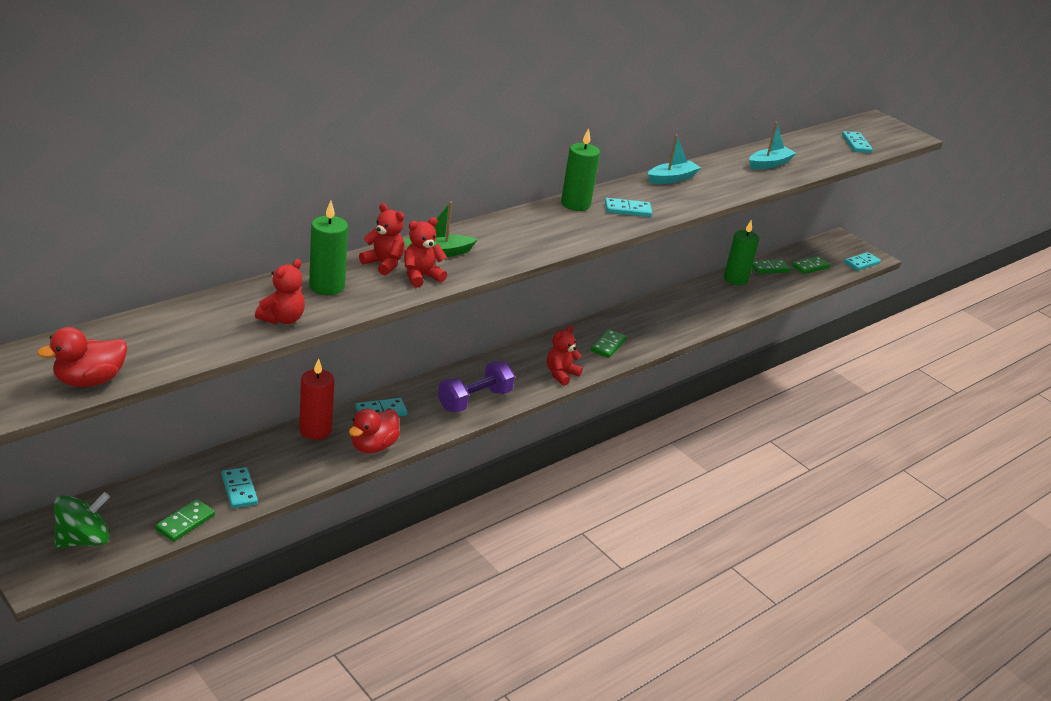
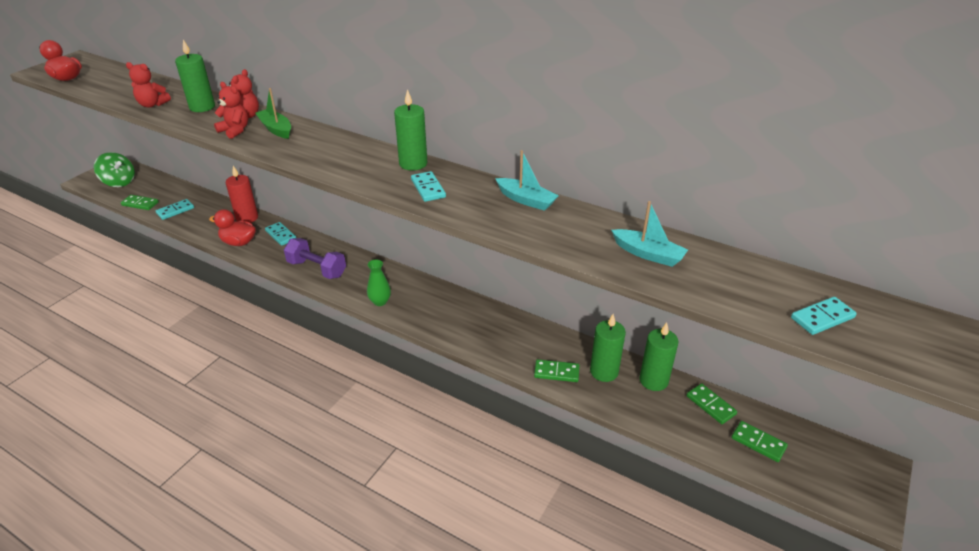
camera: 75 degrees right, 5 degrees up
red teddy bear [547,325,583,386] -> green vase [367,260,391,306]
green domino [591,329,627,358] -> green domino moved to [534,359,580,382]
turquoise domino [844,252,881,271] -> none
none -> green candle [590,314,626,382]

